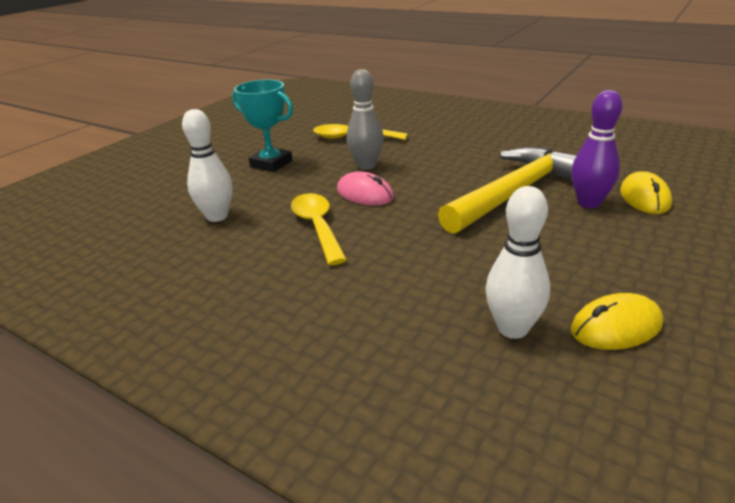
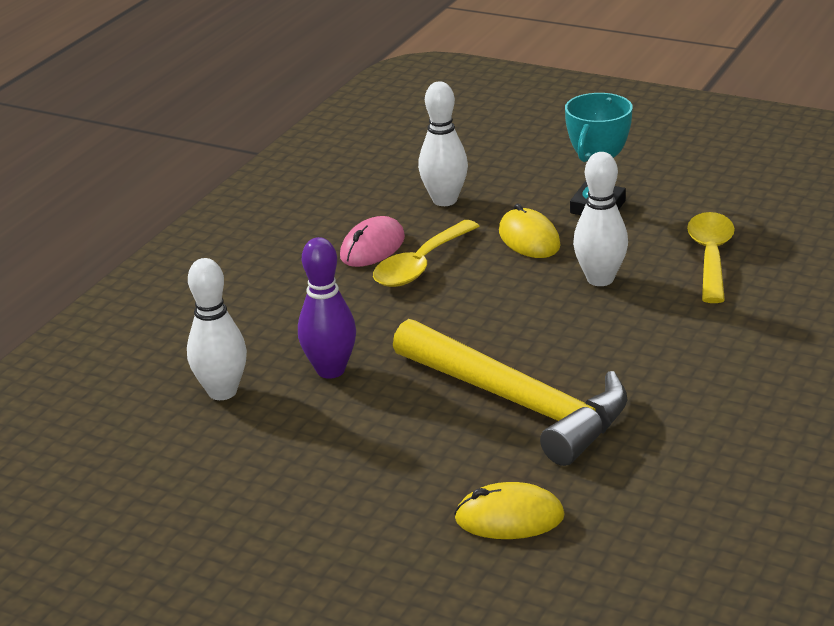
camera: 85 degrees right, 0 degrees up
yellow spoon [291,193,347,265] -> yellow spoon turned 150 degrees clockwise [373,220,479,287]
pink mouse [337,171,394,205] -> pink mouse moved to [340,216,405,267]
grey bowling pin [347,69,384,170] -> white bowling pin [573,152,628,286]
purple bowling pin [571,90,623,208] -> purple bowling pin moved to [298,237,356,379]
yellow mouse [571,293,663,350] -> yellow mouse moved to [499,203,560,258]

